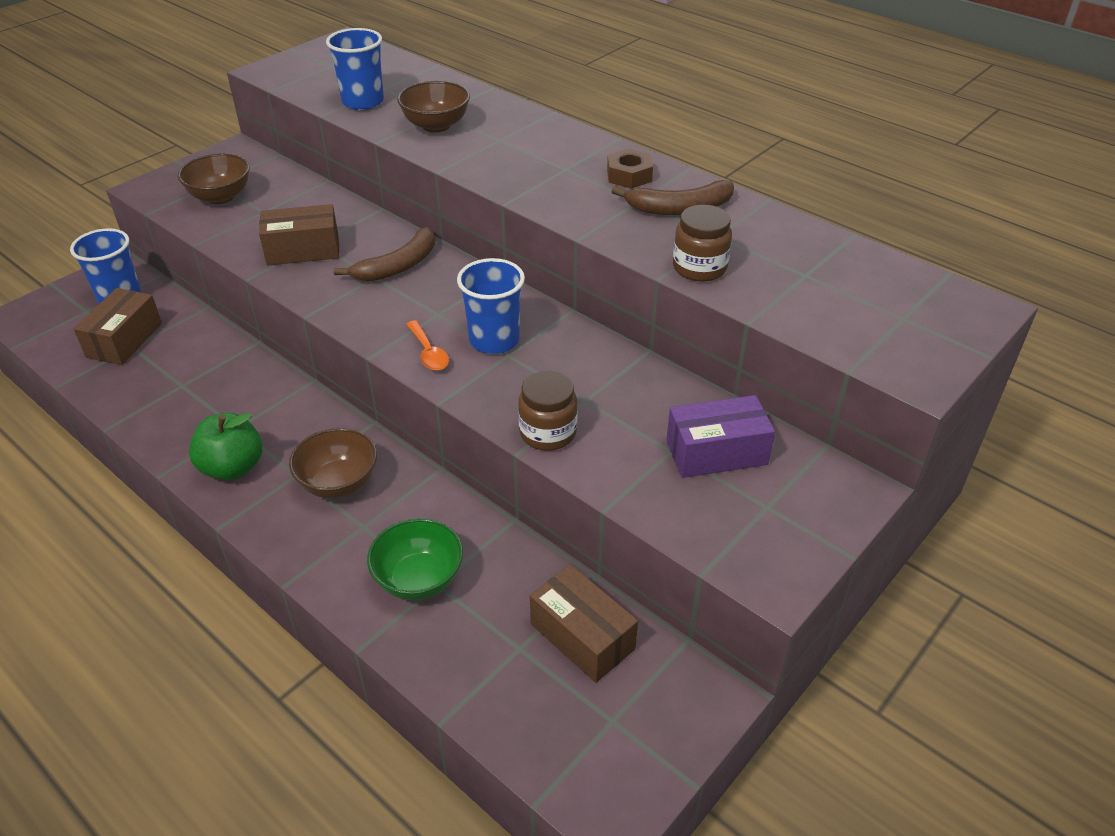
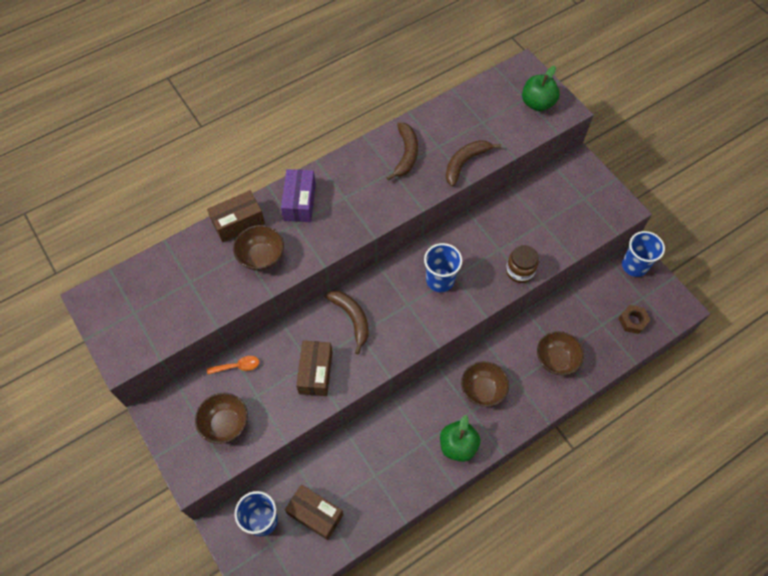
camera: 75 degrees left, 20 degrees up
blue cup [326,28,384,110] -> blue cup moved to [622,231,665,277]
green bowl [367,518,463,600] -> brown bowl [537,331,584,375]
orange spoon [406,320,449,371] -> orange spoon moved to [207,356,259,374]
brown box [530,564,638,683] -> brown box moved to [207,190,265,242]
brown nut [607,149,653,189] -> brown nut moved to [618,305,651,334]
purple box [666,395,775,478] -> purple box moved to [281,169,316,222]
brown jar [673,205,732,282] -> brown banana [445,140,501,187]
none -> green apple [522,66,560,111]

